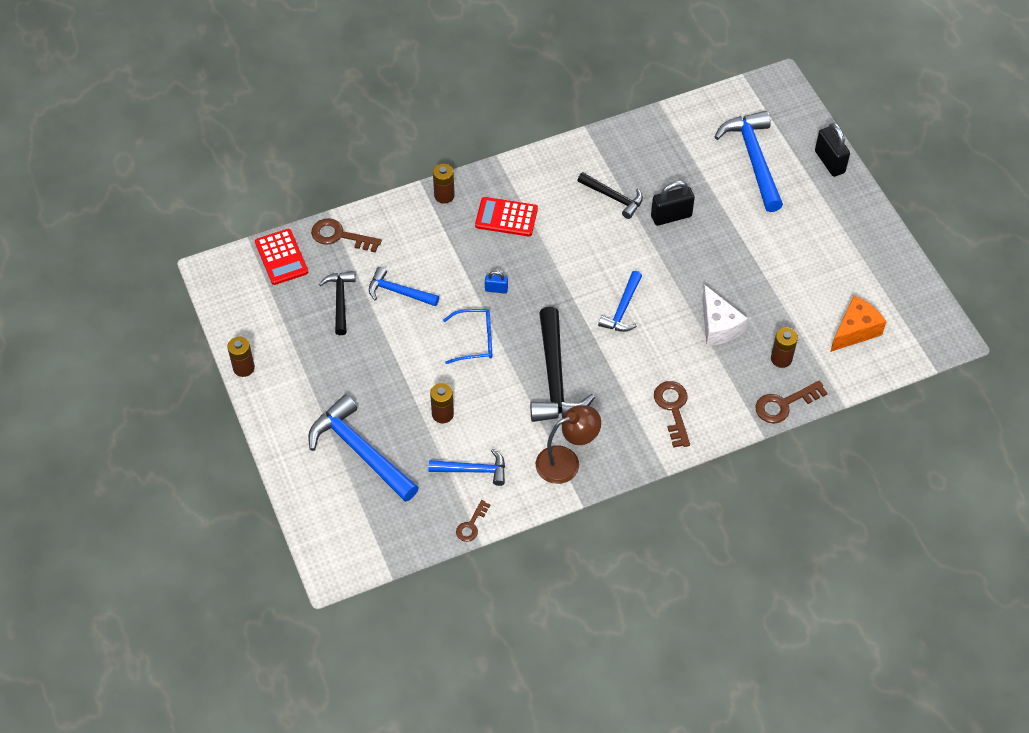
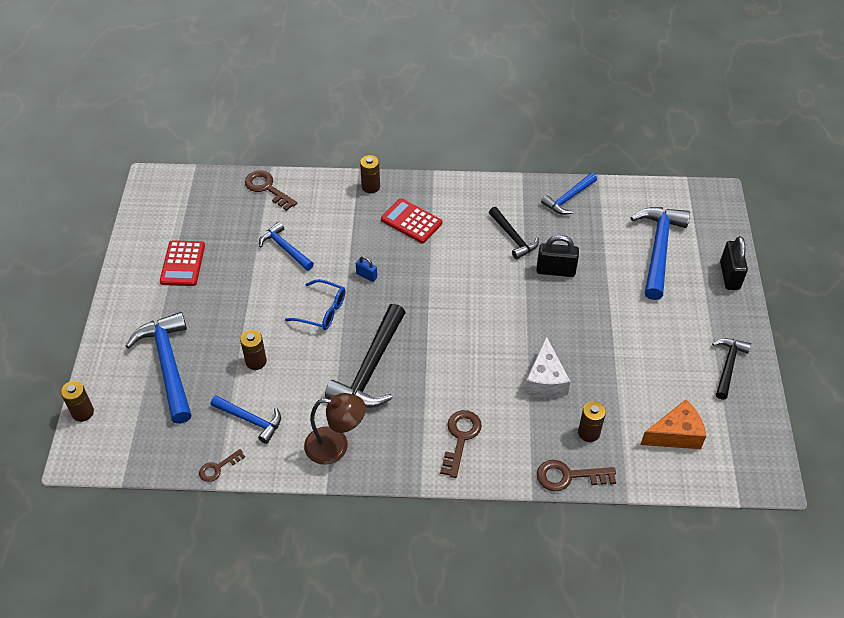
camera: 25 degrees right, 5 degrees down
brown battery [227,337,255,377] -> brown battery moved to [61,381,94,422]
red calculator [255,229,308,285] -> red calculator moved to [160,240,205,286]
black hammer [319,271,355,335] -> black hammer moved to [712,338,751,400]
blue hammer [598,271,642,332] -> blue hammer moved to [541,173,597,215]

